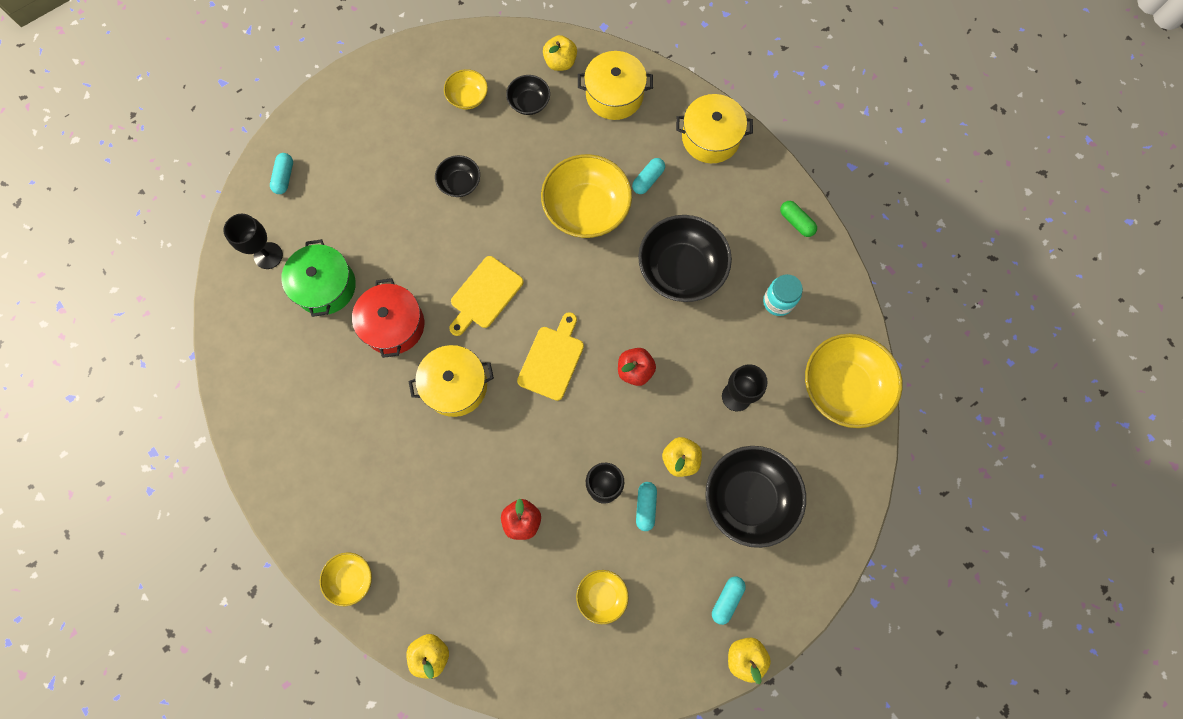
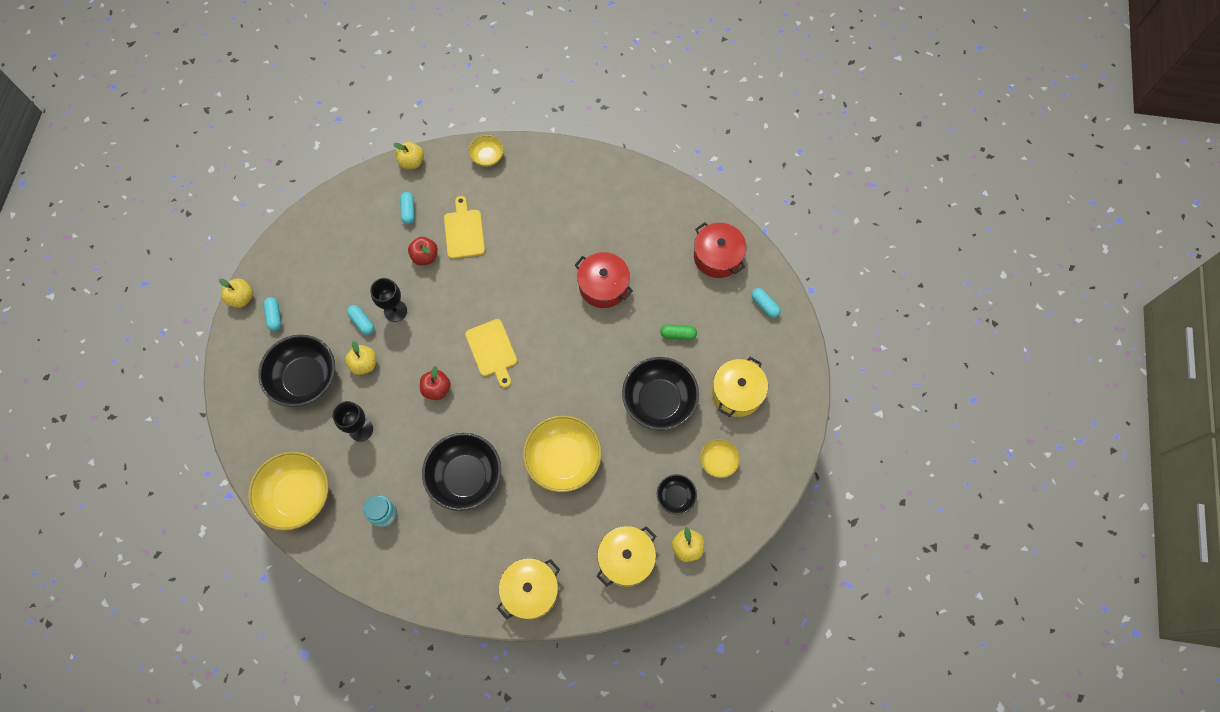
camera: 135 degrees right, 5 degrees down
black goblet [224,214,283,269] -> red pot [694,222,746,278]
green pot [281,239,356,317] -> none
yellow pot [408,345,494,417] -> yellow pot moved to [712,357,768,417]
black bowl [435,155,480,197] -> black bowl [622,357,699,431], size x1.95
yellow cutting board [449,256,524,336] -> yellow cutting board moved to [444,196,485,259]
yellow bowl [576,570,629,624] -> none
turquoise capsule [632,158,665,194] -> turquoise capsule moved to [400,192,415,224]
green capsule [780,201,817,237] -> green capsule moved to [660,325,697,340]

